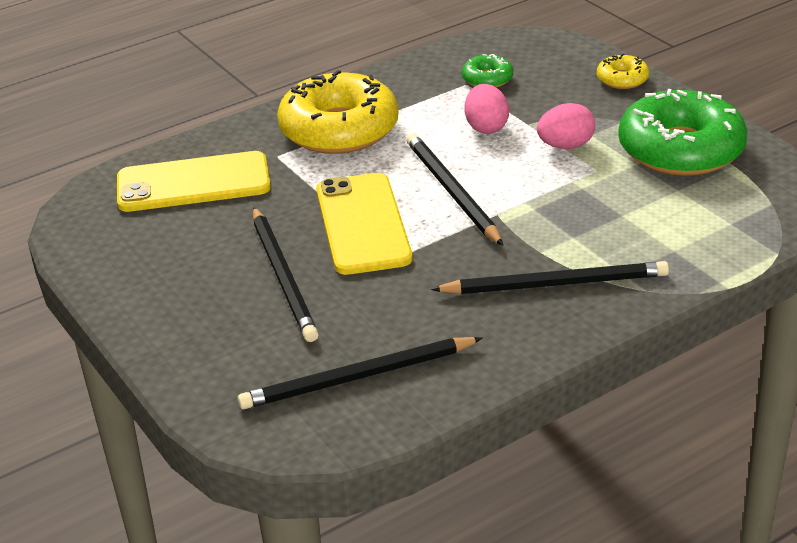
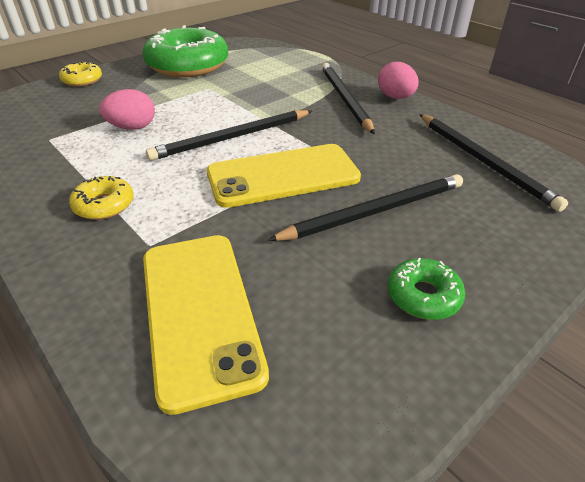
camera: 100 degrees left, 5 degrees up
yellow donut [277,70,398,154] -> yellow donut [69,176,134,220], size x0.45
green donut [462,54,513,88] -> green donut moved to [388,258,465,320]
pink egg [537,103,595,149] -> pink egg moved to [378,62,419,99]

